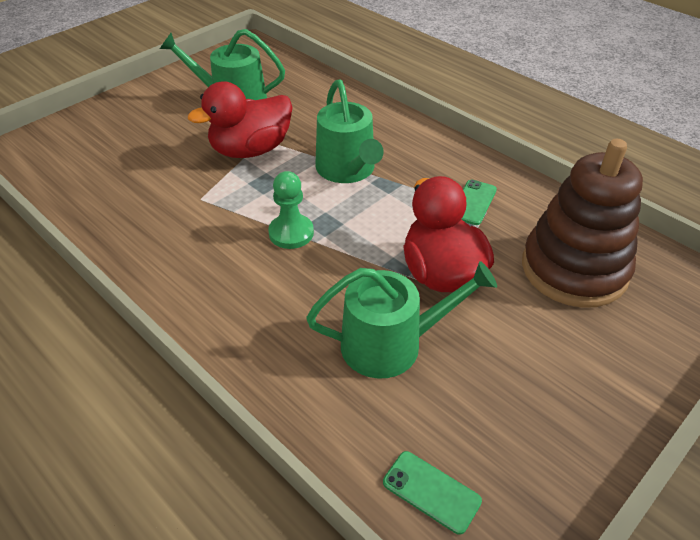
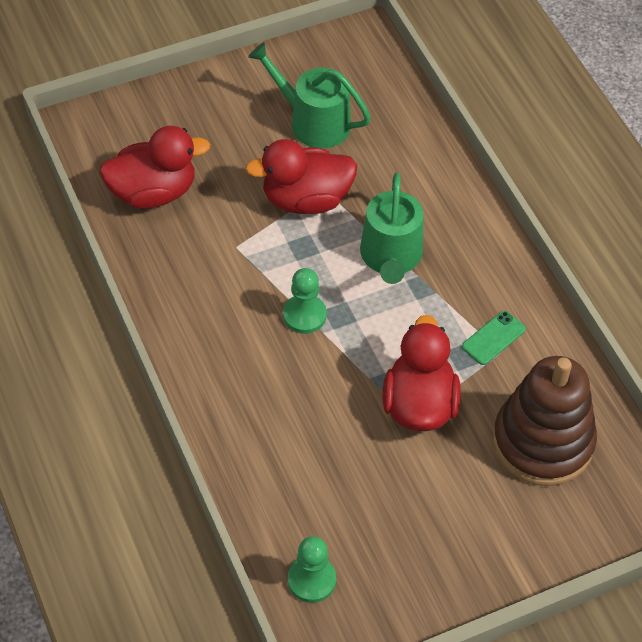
camera: 20 degrees right, 10 degrees up
green watering can [306,261,497,379] -> none
green phone [383,451,482,535] -> green pawn [288,536,336,603]
none -> red duck [99,126,210,209]

